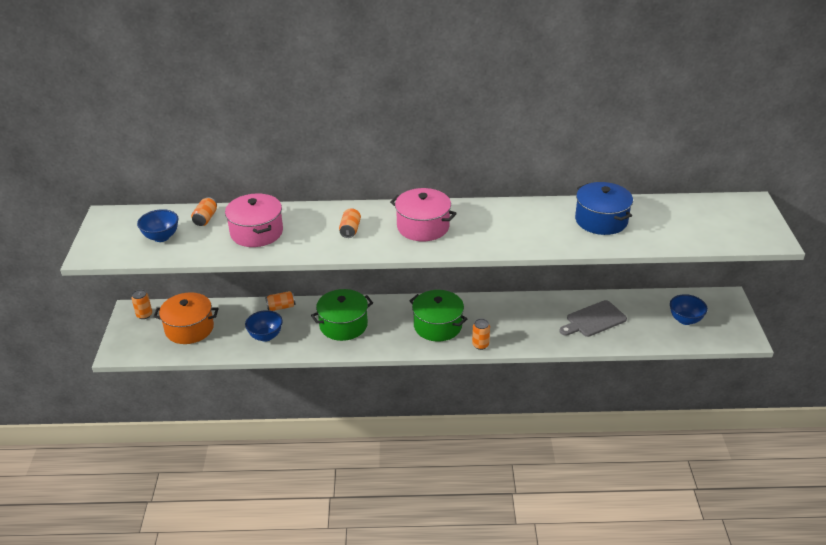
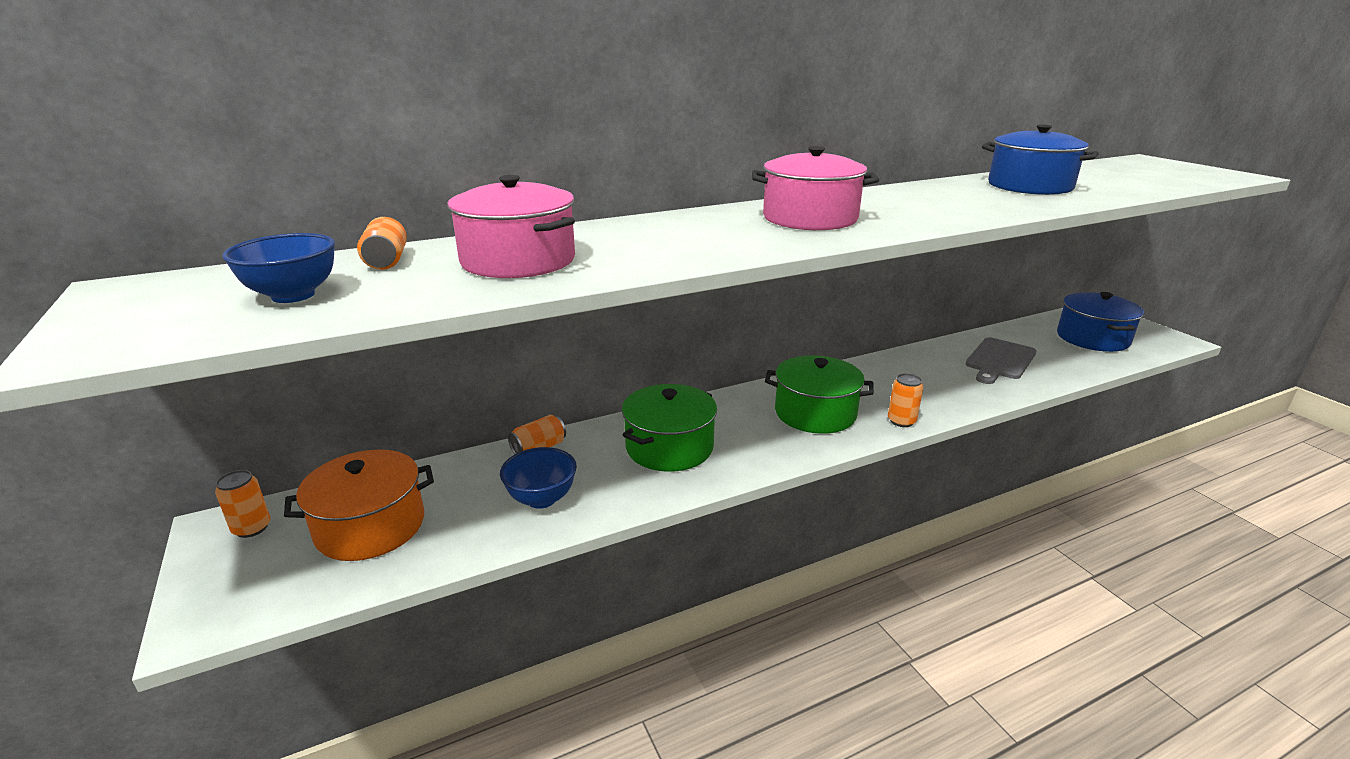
camera: 25 degrees left, 10 degrees down
orange can [339,208,361,238] -> none
blue bowl [670,294,708,325] -> blue pot [1057,292,1144,352]

